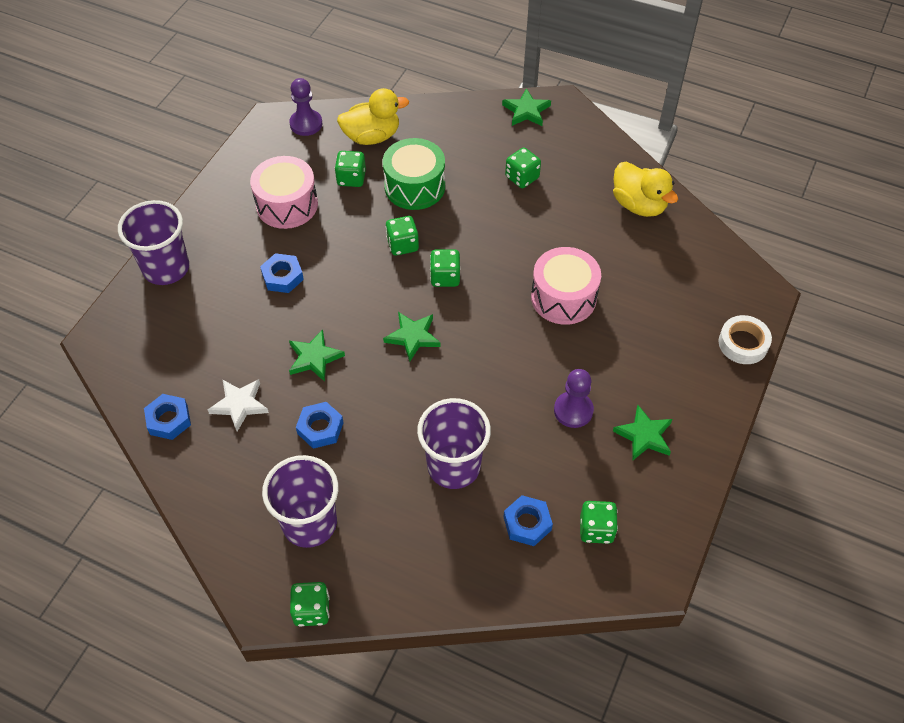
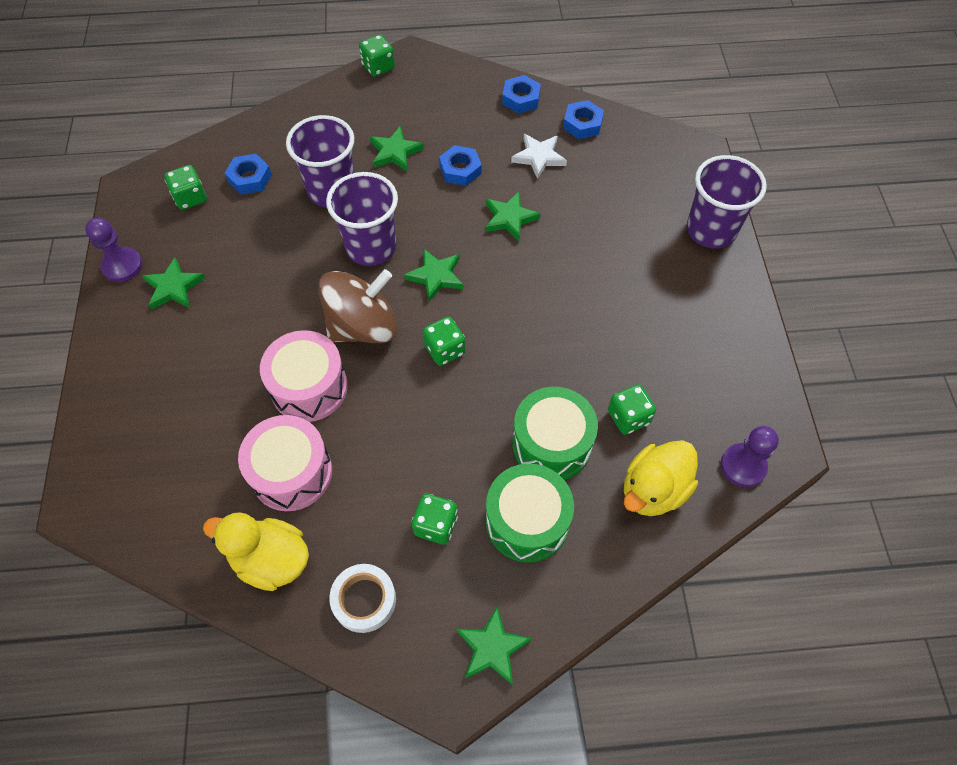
camera: 150 degrees right, 5 degrees up
pink drum [250,156,318,229] -> pink drum moved to [238,415,332,511]
blue nut [260,253,304,293] -> blue nut moved to [502,75,541,114]
purple cup [262,455,338,548] -> purple cup moved to [326,172,398,266]
green dice [385,216,419,256] -> none
purple pawn [554,369,594,428] -> purple pawn moved to [85,218,143,282]
white tape [718,315,772,364] -> white tape moved to [329,564,396,633]
none -> brown spinning top [318,269,397,343]
none -> green star [370,126,424,171]
none -> green drum [486,463,574,563]

